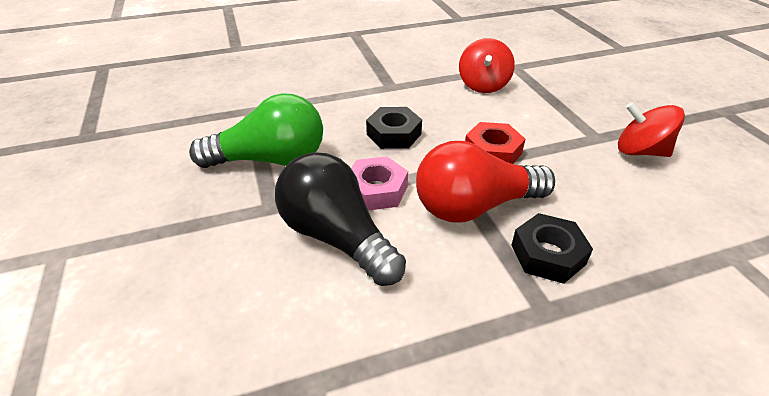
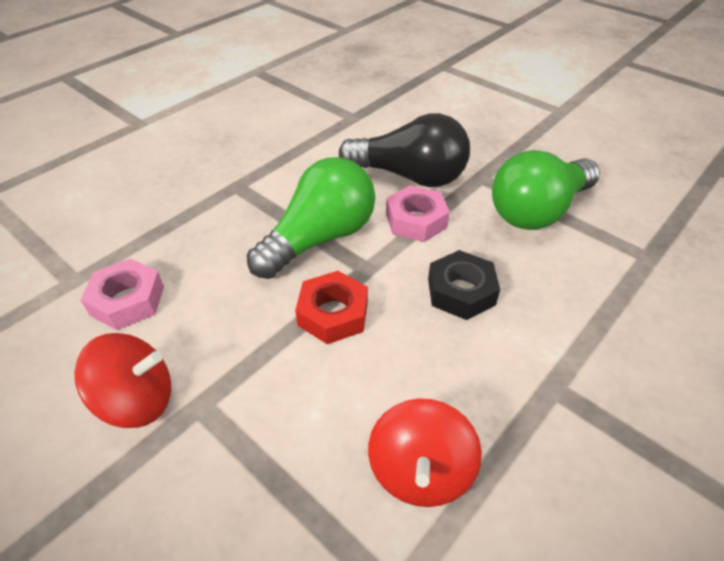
camera: 150 degrees right, 5 degrees up
red light bulb [416,141,555,223] -> green light bulb [247,157,375,279]
red spinning top [459,38,515,93] -> red spinning top turned 150 degrees counterclockwise [368,399,482,507]
black nut [512,213,593,284] -> none
none -> pink nut [81,259,164,330]

